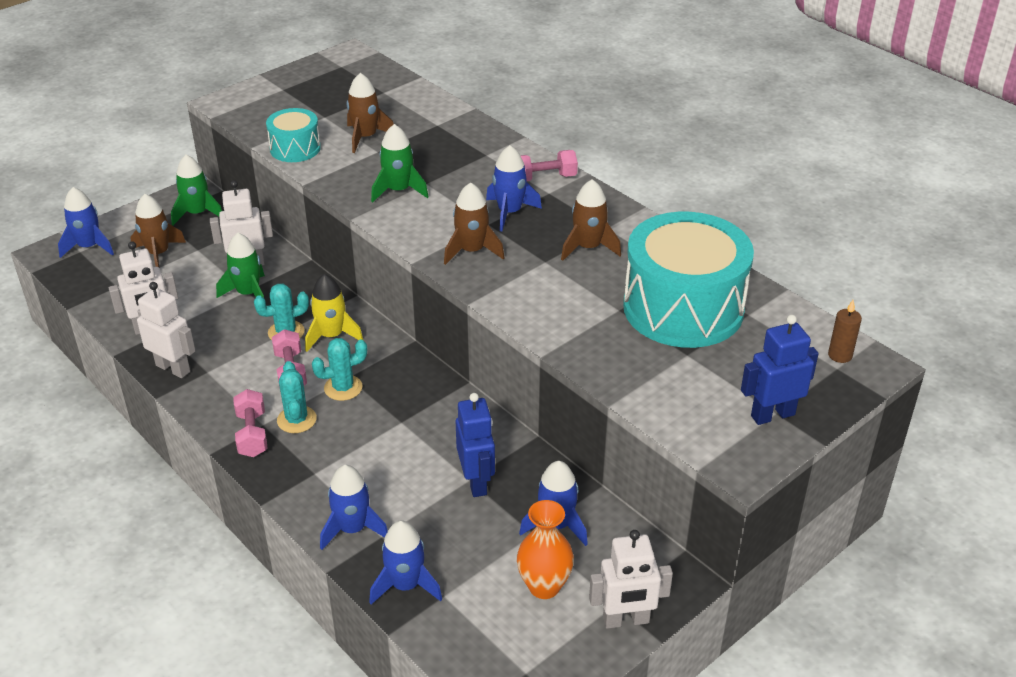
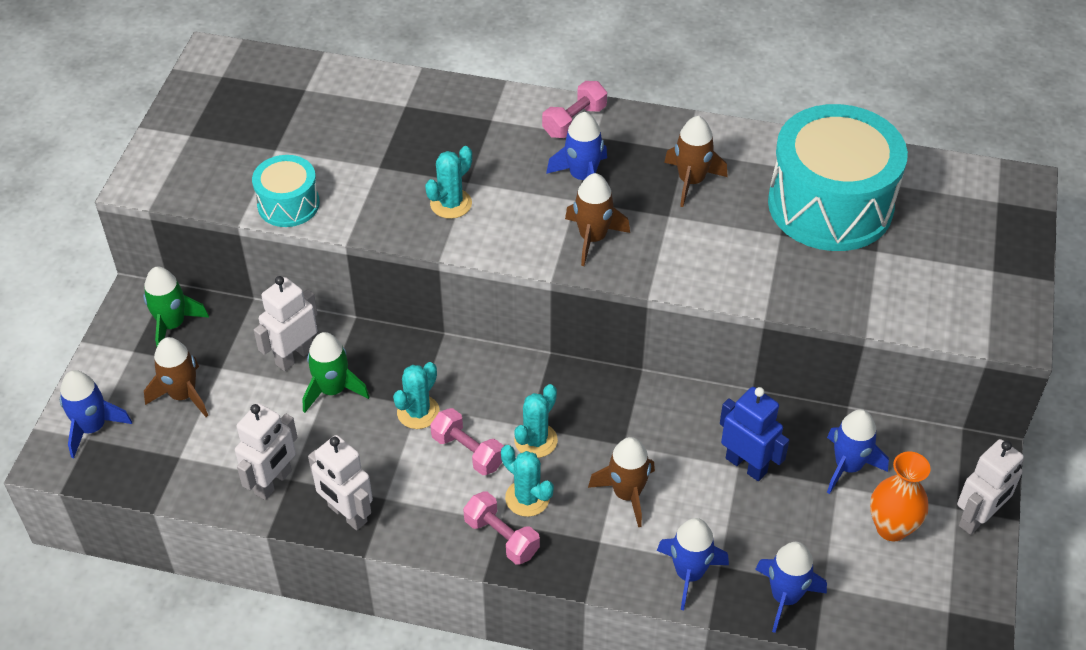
camera: 35 degrees left, 10 degrees up
white robot [137,282,196,378] -> white robot turned 135 degrees counterclockwise [308,435,373,530]
yellow rocket [305,274,364,352] -> none
brown rocket [347,73,394,153] -> brown rocket moved to [588,437,655,527]
green rocket [371,124,429,202] -> turquoise cactus [425,146,472,219]
blue robot [741,315,819,425] -> none
brown candle [828,300,862,363] -> none

